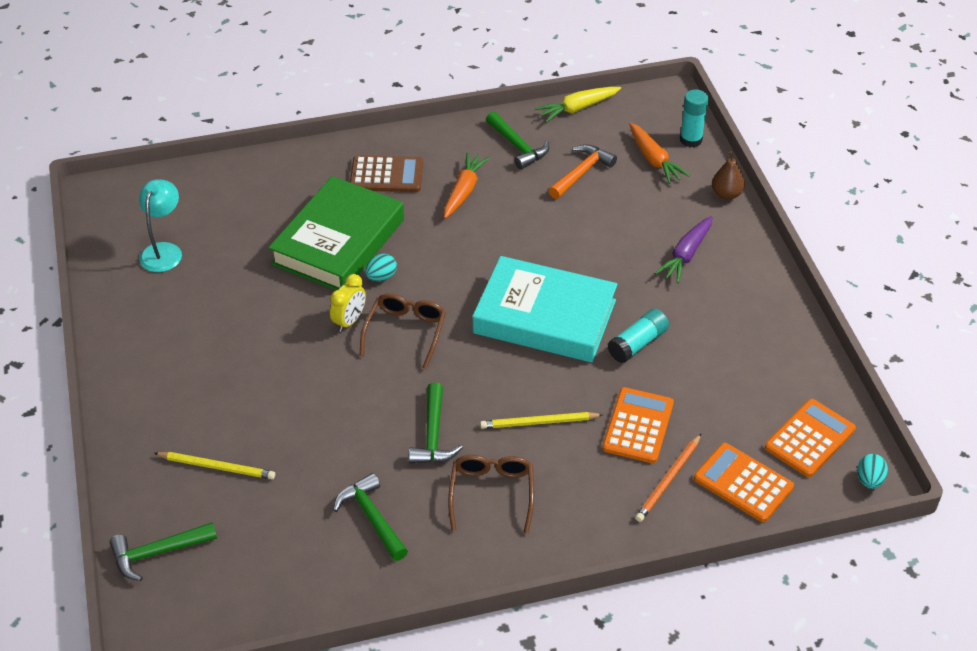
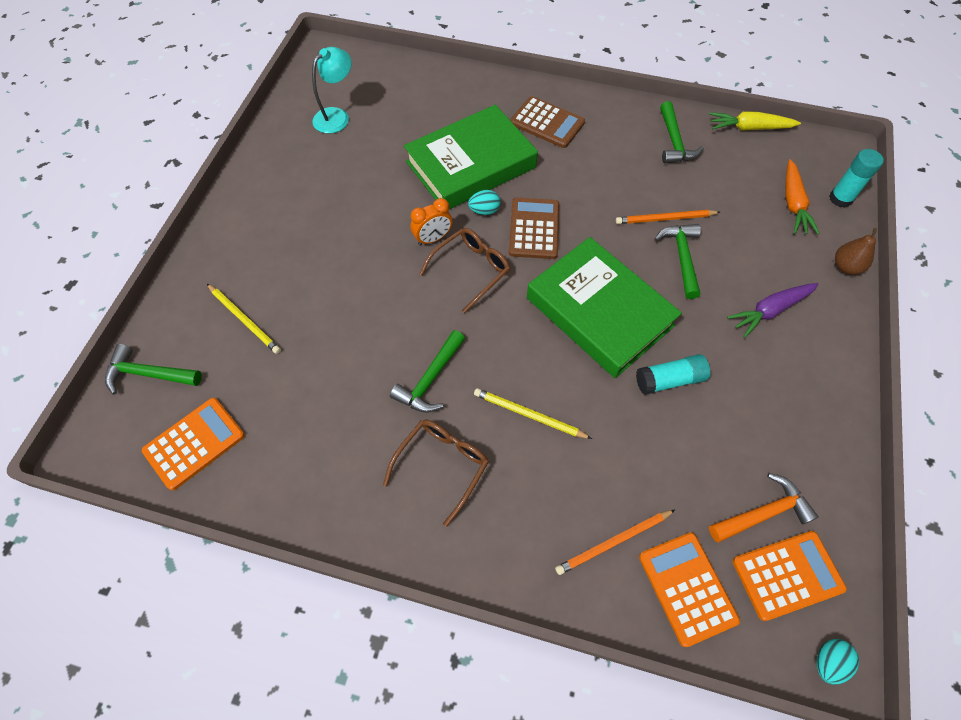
camera: 30 degrees right, 15 degrees up
yellow clock [330,274,366,332] -> orange clock [410,198,452,245]
green hammer [333,473,408,561] -> green hammer moved to [655,224,701,299]
orange carrot [444,152,490,219] -> none
turquoise book [473,256,618,362] -> green book [527,237,682,378]
orange hammer [549,145,617,199] -> orange hammer moved to [709,473,818,542]
orange calculator [602,387,674,463] -> orange calculator moved to [142,398,245,491]
none -> brown calculator [509,198,559,259]
none -> orange pencil [616,210,720,224]

